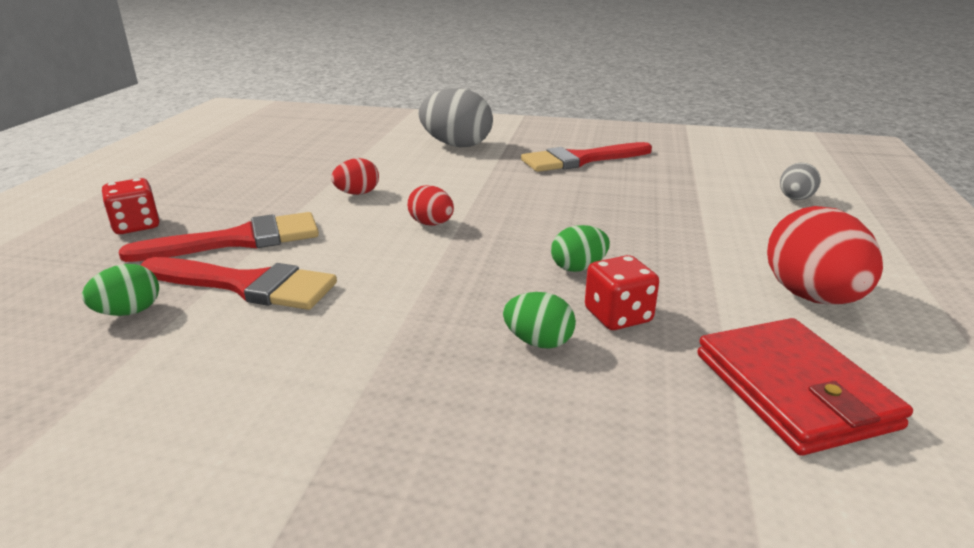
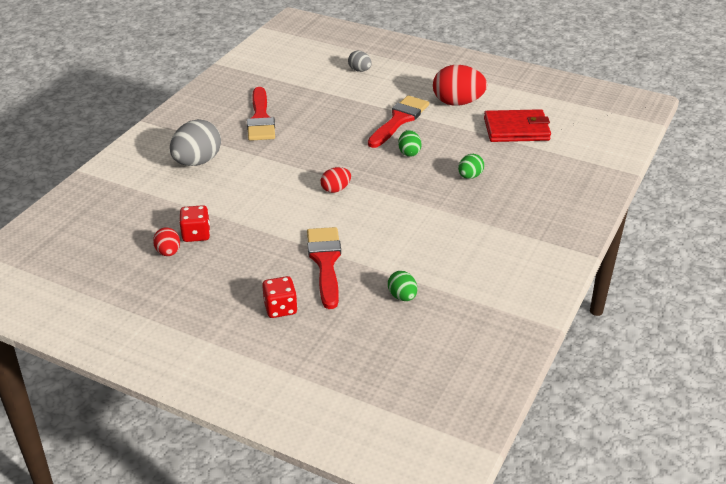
camera: 75 degrees left, 10 degrees up
red brush [141,257,337,310] -> red brush moved to [368,95,429,148]
red egg [331,158,379,195] -> red egg moved to [153,227,180,256]
red dice [585,255,659,330] -> red dice moved to [179,205,210,242]

